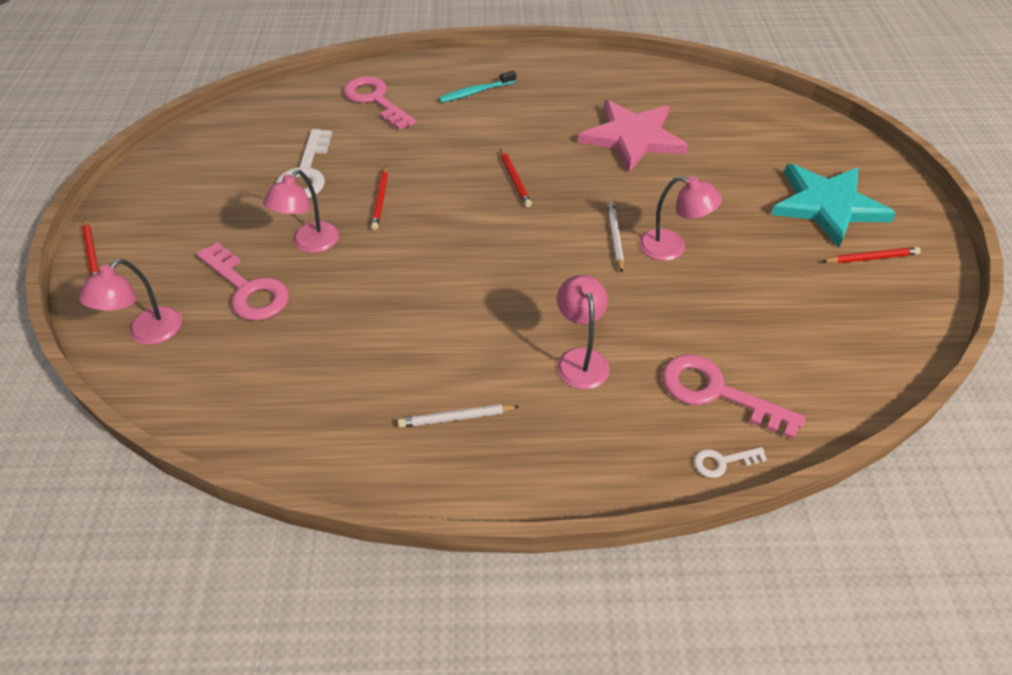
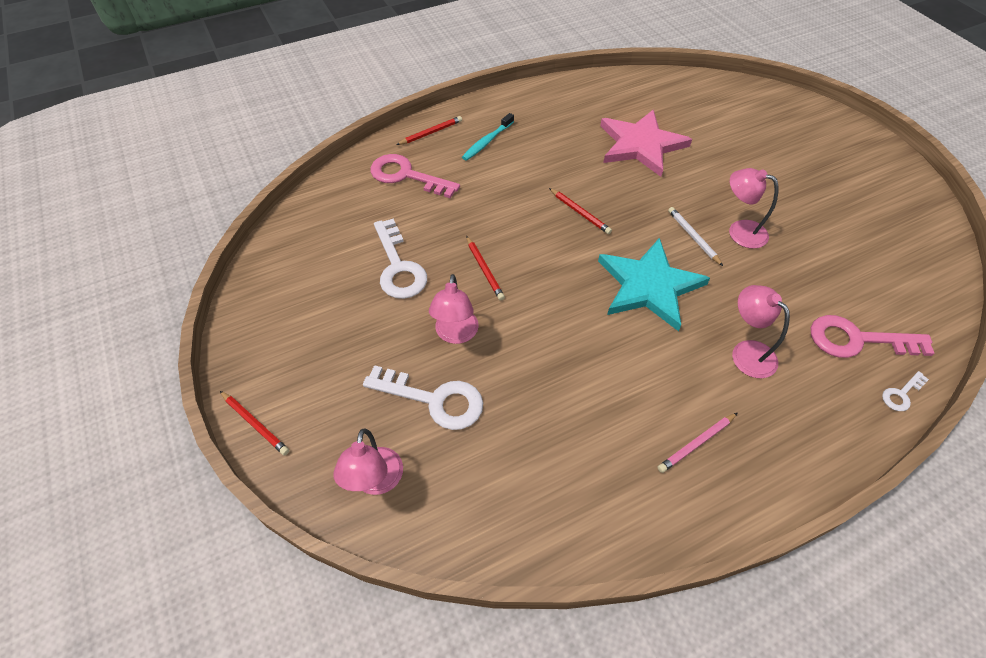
camera: 25 degrees left, 5 degrees up
pink key [196,242,289,321] -> white key [363,365,483,430]
white pencil [398,404,520,428] -> pink pencil [658,413,737,473]
pink lamp [639,176,722,261] -> pink lamp turned 150 degrees counterclockwise [729,168,778,249]
turquoise star [771,164,896,248] -> turquoise star moved to [598,238,710,331]
red pencil [822,247,921,263] -> red pencil moved to [396,116,462,145]

